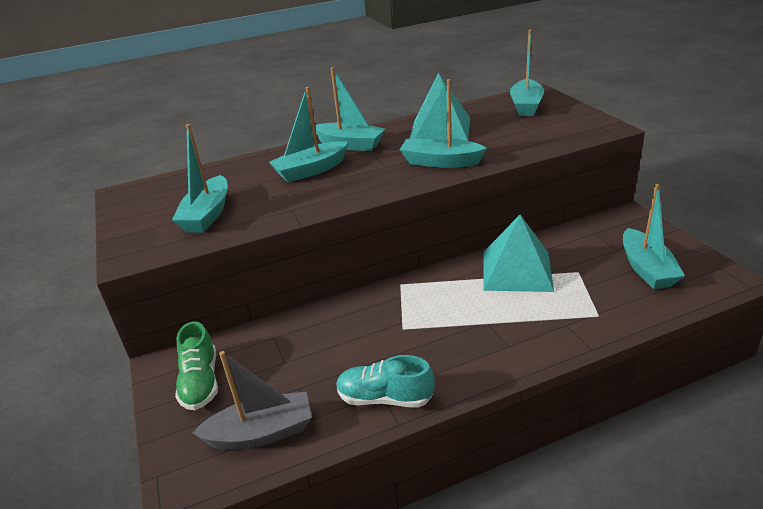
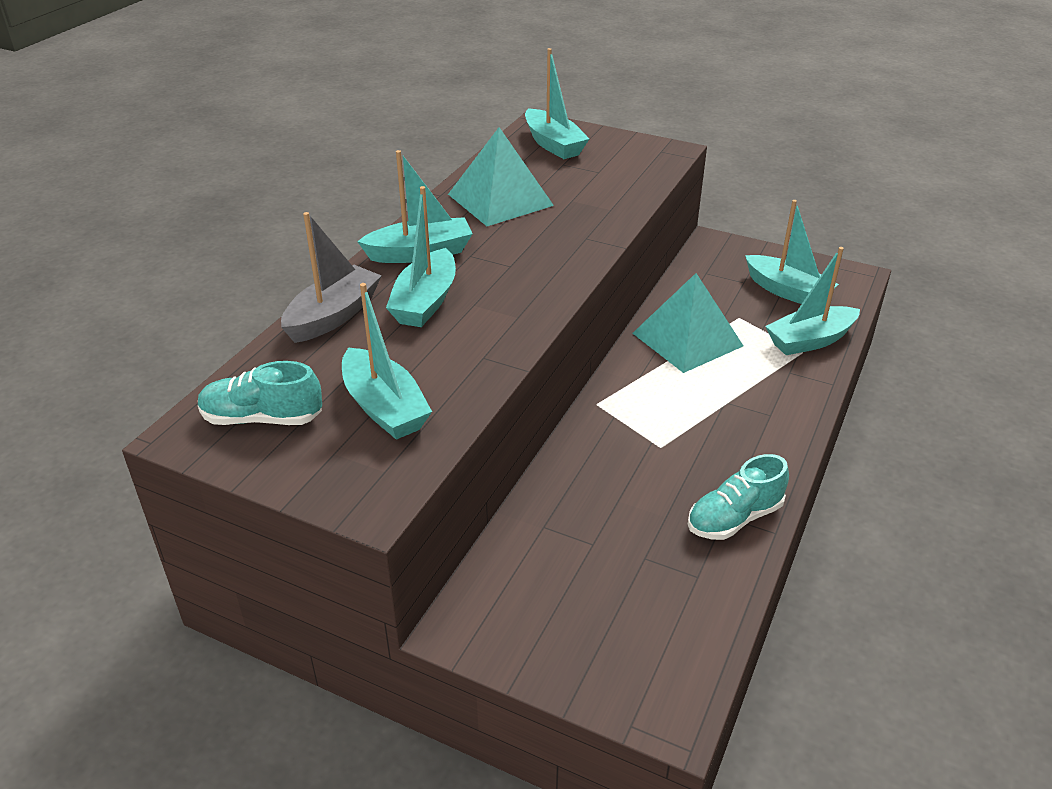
camera: 45 degrees left, 5 degrees up
green shoe [175,321,218,410] -> none
grey boat [193,351,312,450] -> grey boat moved to [281,212,382,343]
turquoise boat [400,79,487,168] -> turquoise boat moved to [765,247,860,355]
none -> turquoise shoe [198,361,322,425]

